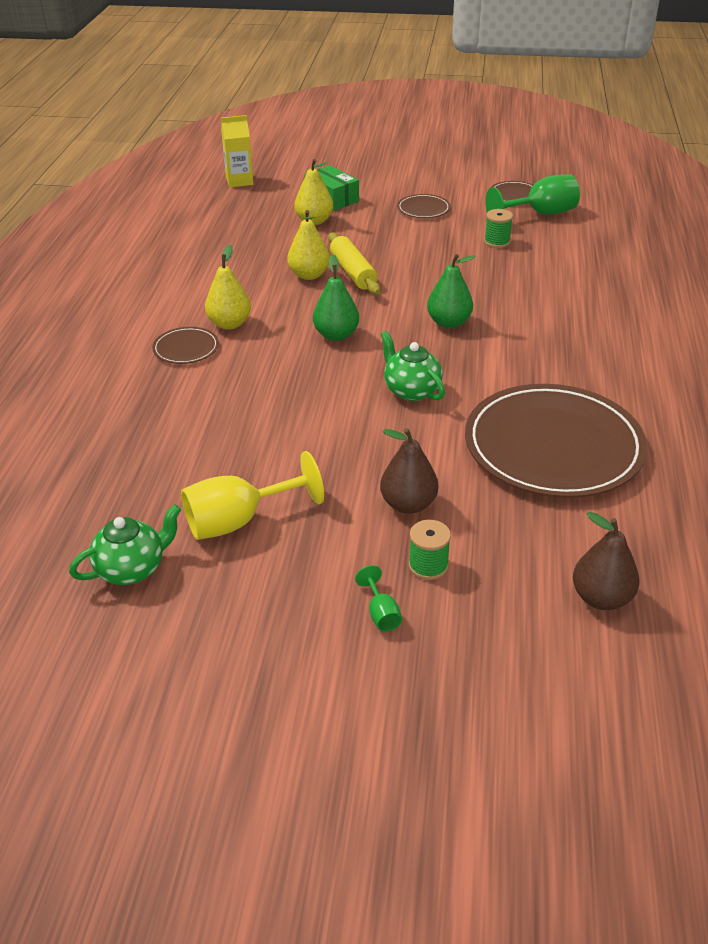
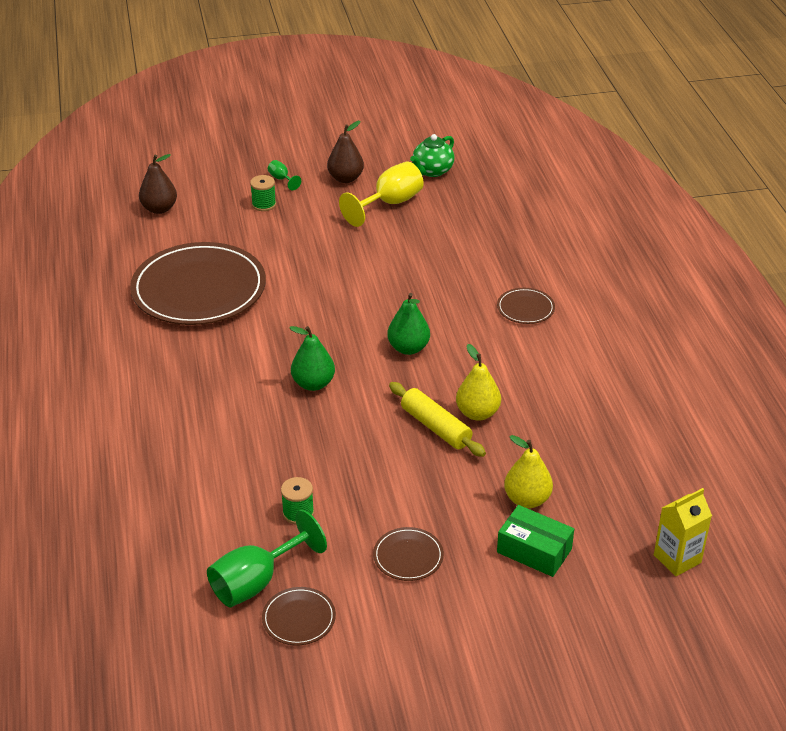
camera: 160 degrees right, 0 degrees up
yellow pear [205,245,251,330] -> none
brown pear [380,428,438,514] -> brown pear moved to [327,121,364,183]
green teapot [381,331,445,401] -> none

